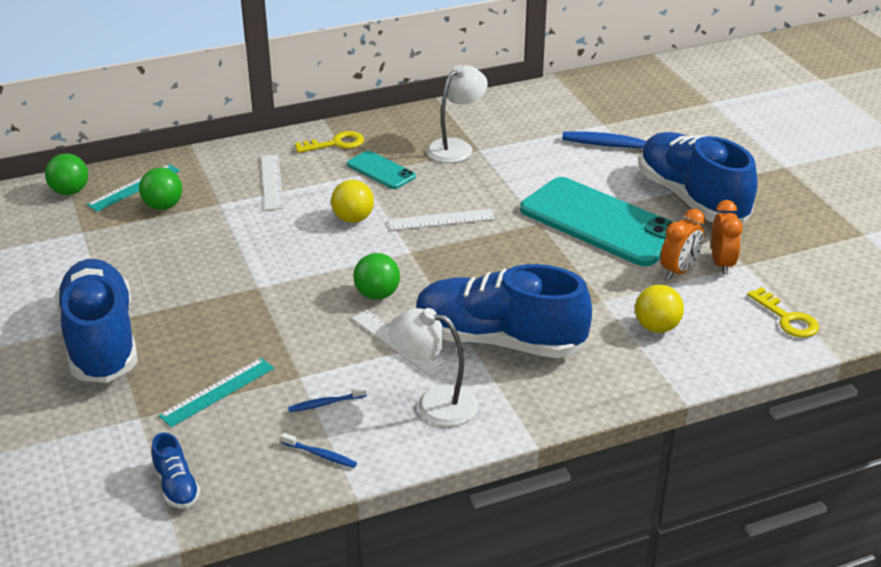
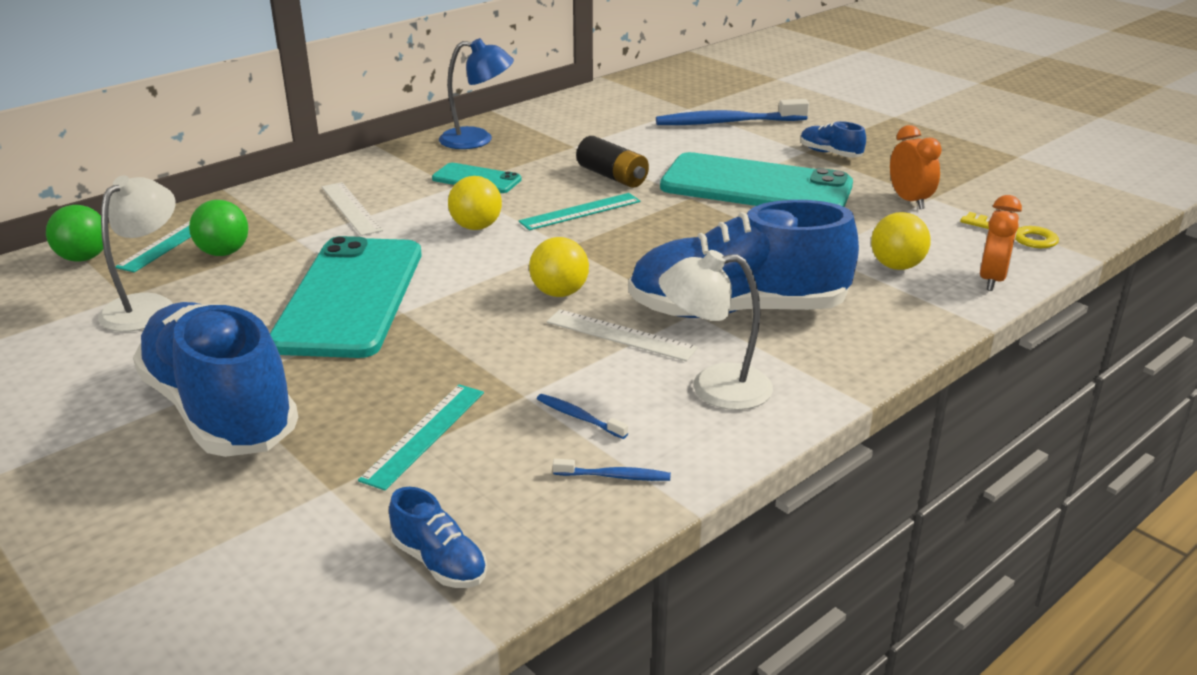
camera: 20 degrees left, 5 degrees down
blue toothbrush [288,386,367,412] -> blue toothbrush turned 75 degrees clockwise [537,394,628,439]
yellow key [295,131,364,153] -> none
green ball [353,253,400,300] -> yellow ball [529,237,589,297]
white ruler [388,209,495,231] -> turquoise ruler [519,193,641,230]
white lamp [426,64,488,163] -> white lamp moved to [98,175,176,332]
blue shoe [639,132,758,223] -> blue shoe [800,121,866,158], size x0.42
orange clock [660,209,705,280] -> orange clock moved to [980,195,1022,291]
none -> turquoise phone [270,236,421,358]
none -> blue lamp [439,38,514,149]
none -> black battery [576,136,649,188]

